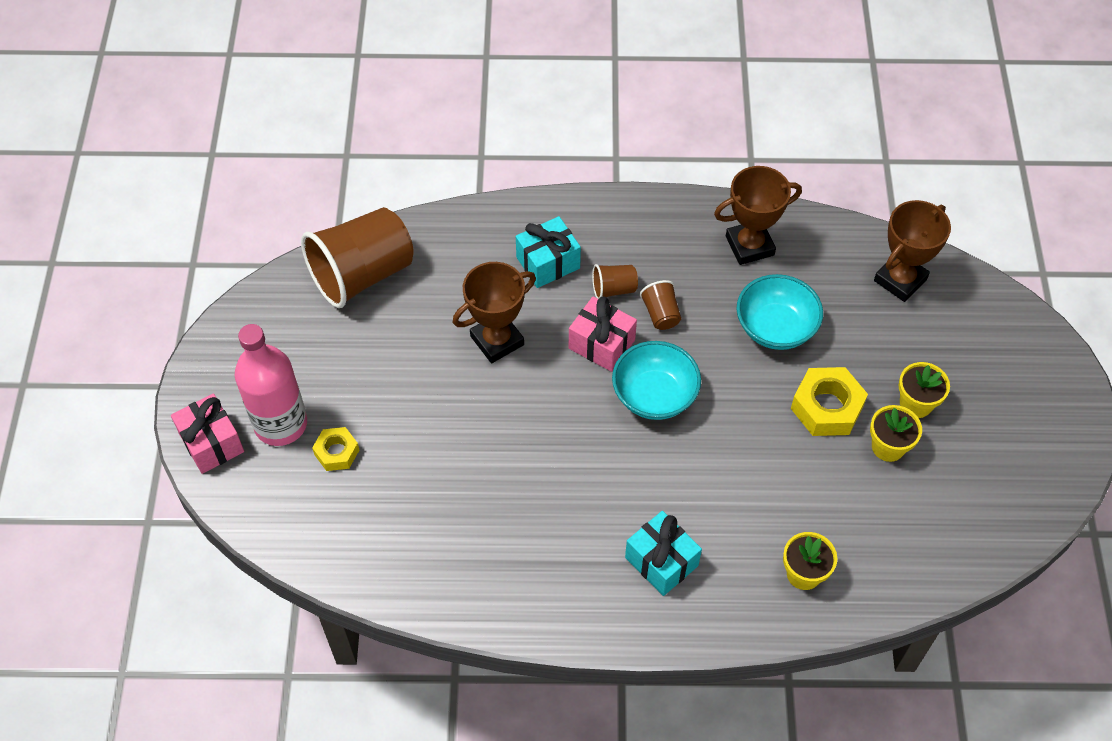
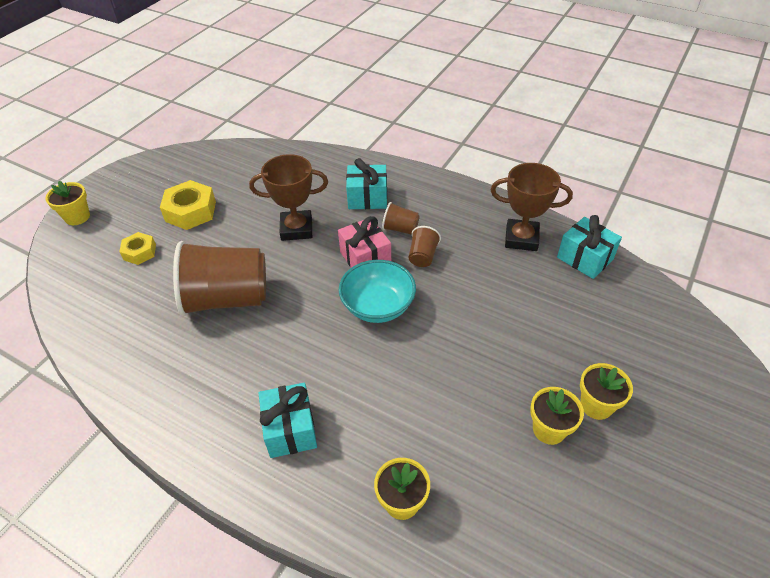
camera: 30 degrees right, 10 degrees down
pink gift [171,393,244,474] -> yellow flower pot [45,181,90,225]
pink bottle [235,324,307,446] -> none
brown cup [301,207,414,308] -> brown cup moved to [173,241,266,316]
turquoise bowl [737,274,823,350] -> none
yellow nut [791,367,868,436] -> yellow nut moved to [160,180,216,230]
brown trophy [874,200,951,302] -> none
none -> turquoise gift [557,215,622,279]

